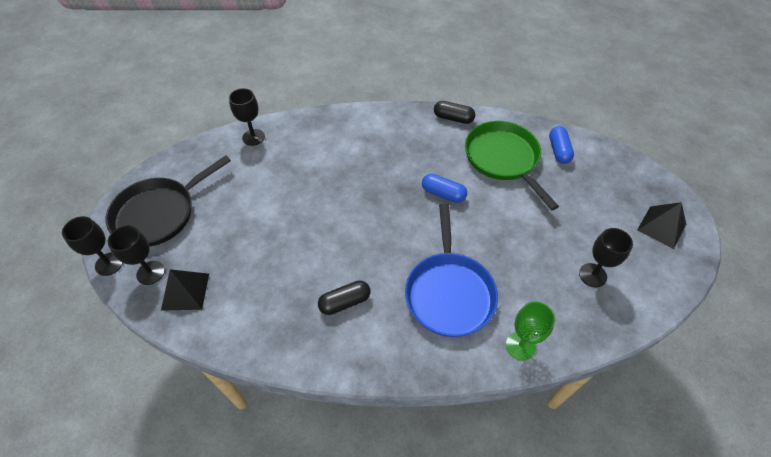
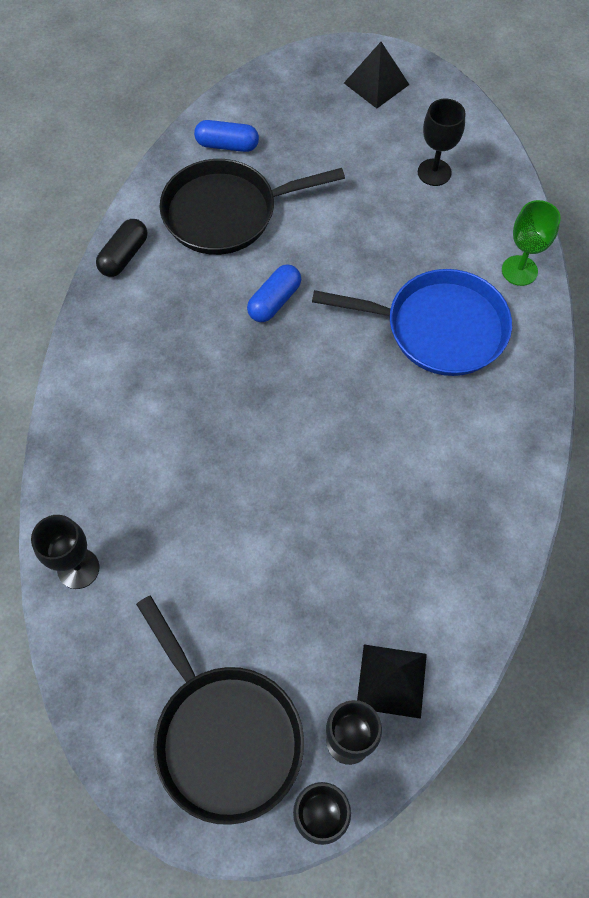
camera: 80 degrees left, 10 degrees up
black capsule [318,280,371,315] -> none
green pan [465,121,559,210] -> black pan [160,159,345,255]

